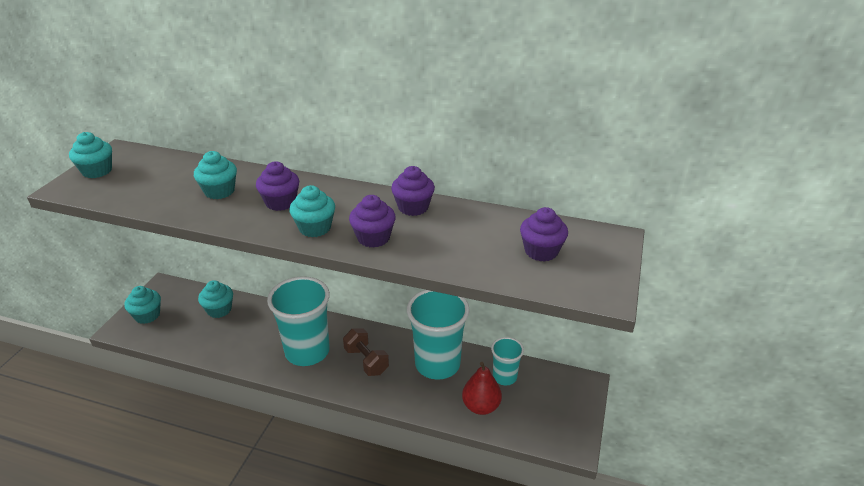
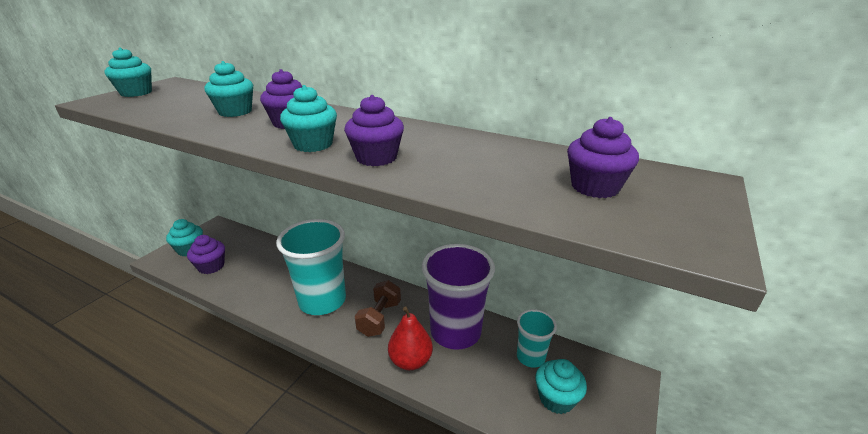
camera: 10 degrees right, 5 degrees down
turquoise cupcake [198,280,233,318] -> turquoise cupcake moved to [535,359,587,414]
brown dumbbell [343,329,389,376] -> brown dumbbell turned 45 degrees clockwise [355,280,401,337]
purple cupcake [391,166,435,216] -> purple cupcake moved to [187,235,225,274]
turquoise cup [407,290,470,380] -> purple cup [422,244,495,350]
red pear [462,362,502,415] -> red pear moved to [388,306,433,370]

